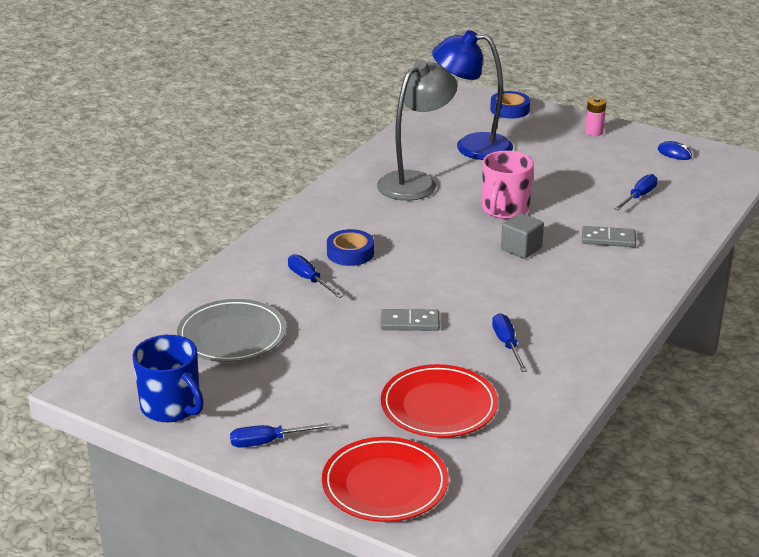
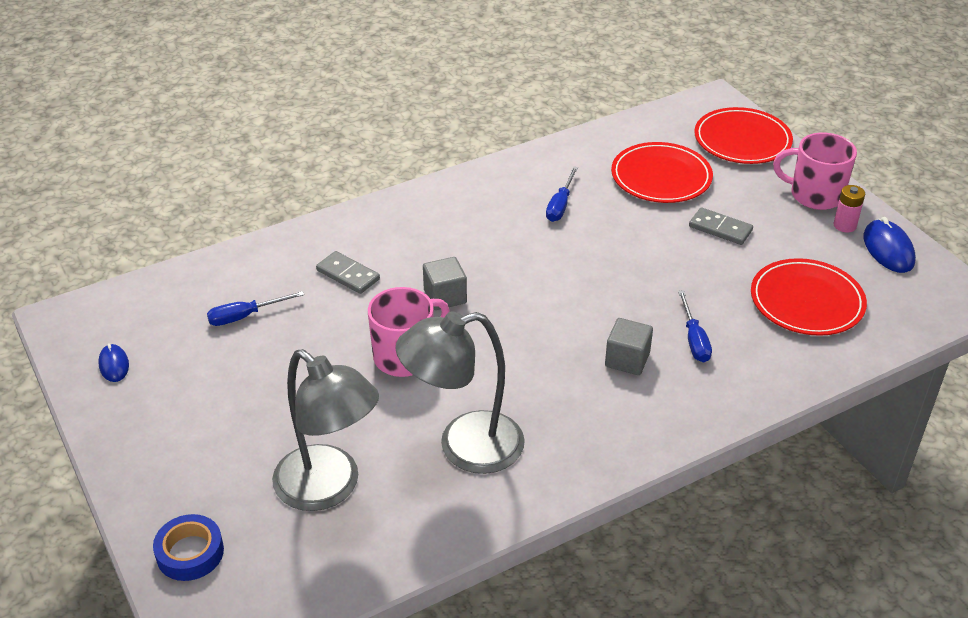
camera: 150 degrees left, 10 degrees up
blue mug [133,335,204,422] -> blue mouse [863,217,916,273]
grey plate [177,299,286,362] -> red plate [751,258,867,336]
blue screwdriver [230,423,334,448] -> pink mug [773,133,857,210]
blue tape [327,229,374,266] -> grey cube [605,318,653,375]
grey domino [381,309,440,331] -> grey domino moved to [689,207,753,245]
blue lamp [432,30,513,160] -> grey lamp [272,349,379,511]
pink battery [585,98,606,136] -> pink battery moved to [834,185,865,233]

